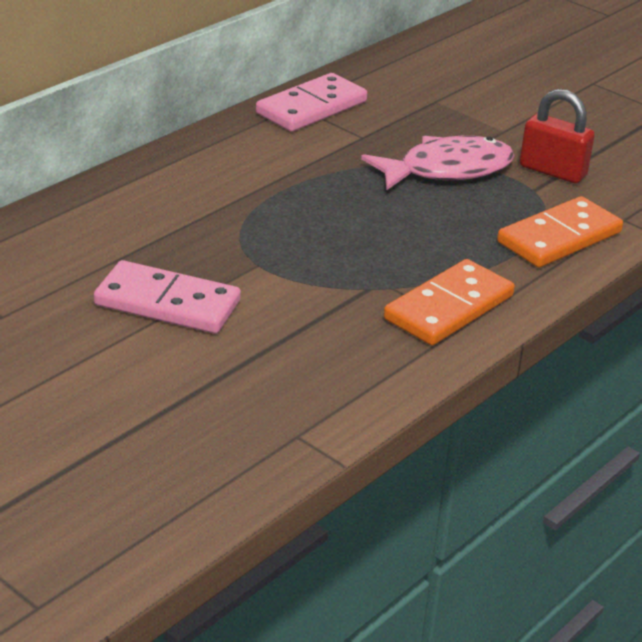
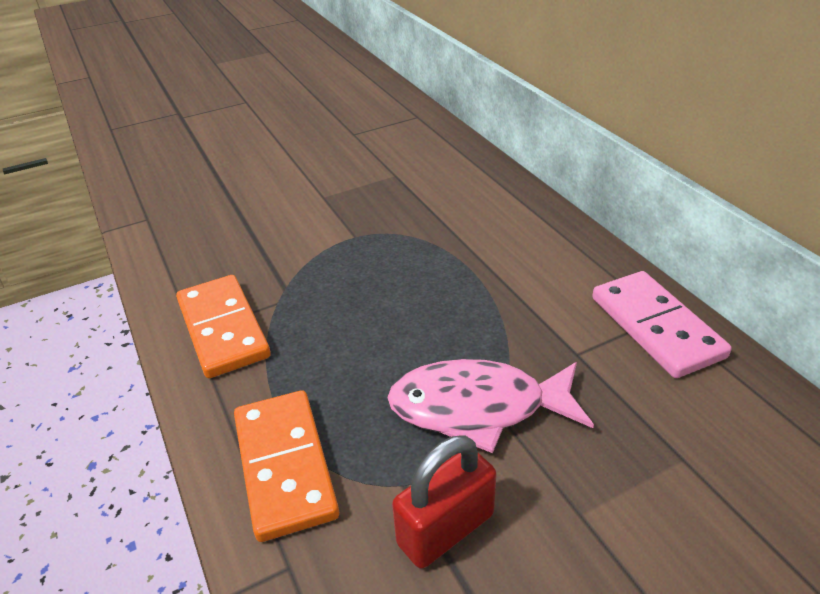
camera: 115 degrees right, 5 degrees up
pink domino [94,260,241,334] -> none
pink fish [361,136,515,191] -> pink fish turned 90 degrees clockwise [387,359,594,453]

